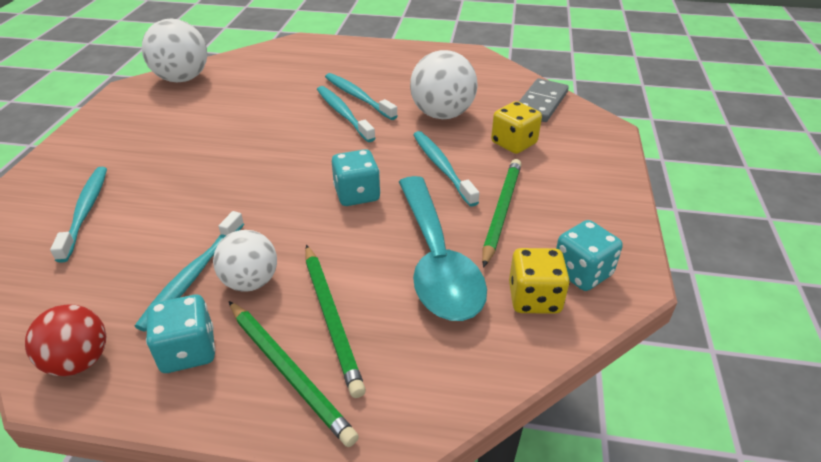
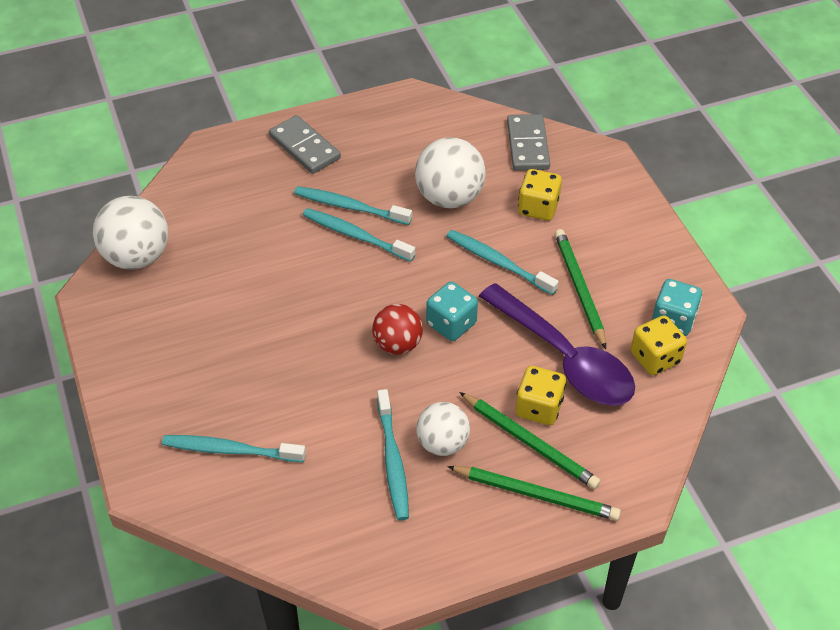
camera: 30 degrees left, 10 degrees up
red ball [25,304,106,376] -> red ball moved to [372,304,423,354]
turquoise toothbrush [50,167,107,263] -> turquoise toothbrush turned 45 degrees counterclockwise [162,435,306,462]
turquoise dice [146,295,215,373] -> none
turquoise spoon [399,176,487,321] -> purple spoon [479,283,635,406]
none -> grey domino [269,115,341,174]
none -> yellow dice [516,366,566,425]

